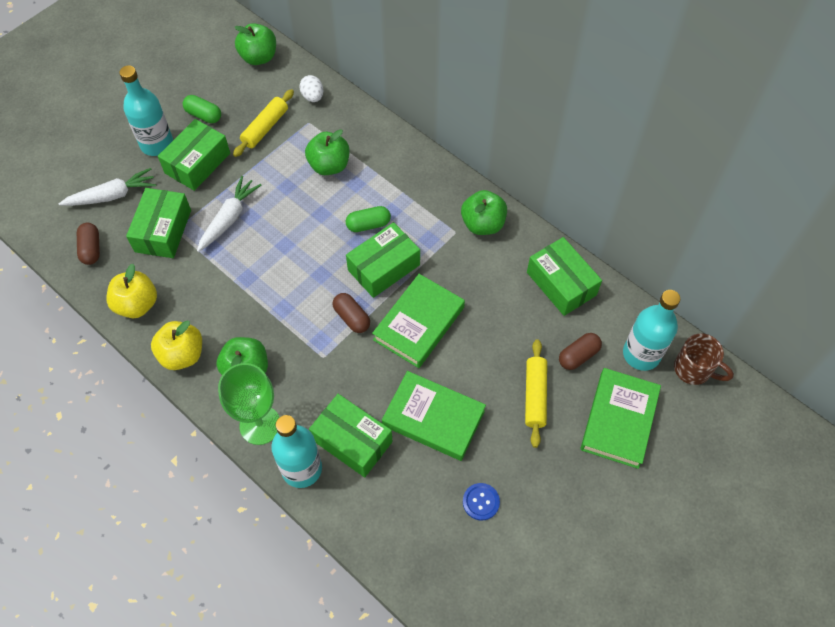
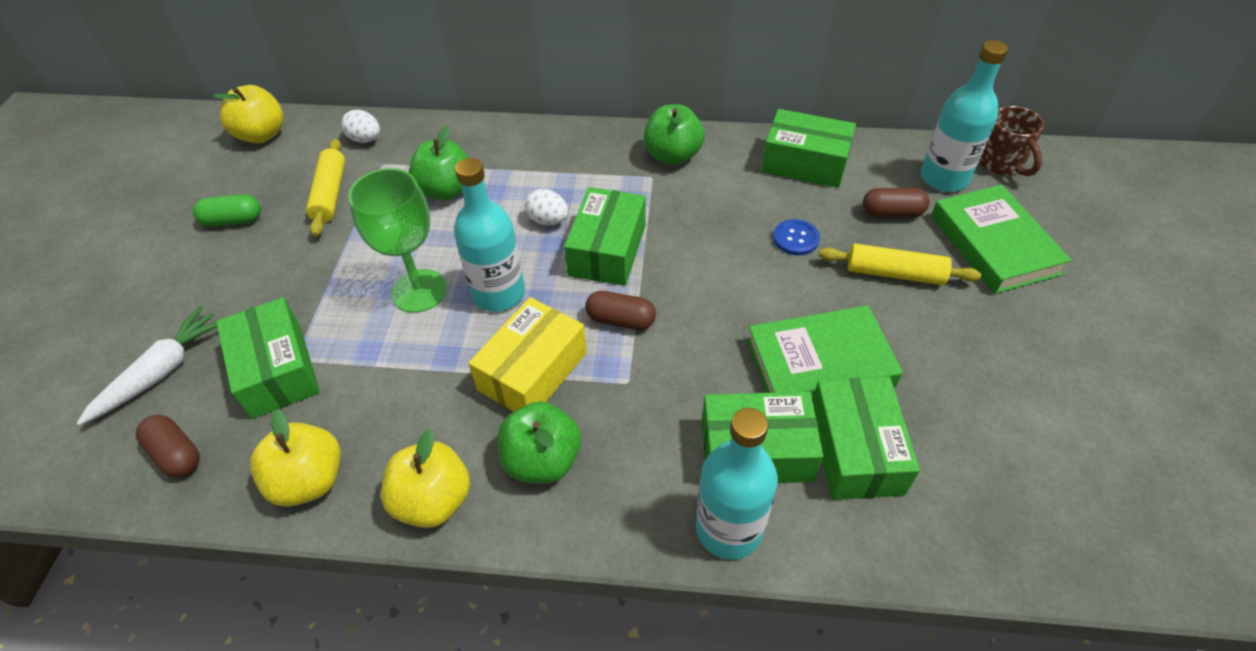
camera: 35 degrees left, 10 degrees down
turquoise bottle [119,65,173,156] -> turquoise bottle moved to [454,158,525,312]
green box [158,119,230,191] -> green box moved to [812,377,920,500]
white carrot [197,176,262,252] -> none
green goblet [218,363,279,445] -> green goblet moved to [348,168,447,313]
green apple [234,23,276,65] -> yellow apple [213,85,283,143]
green capsule [346,206,391,232] -> white egg [525,189,568,225]
green book [372,274,465,368] -> none
blue button [463,483,500,520] -> blue button moved to [773,219,820,255]
yellow rolling pin [525,339,547,448] -> yellow rolling pin turned 45 degrees counterclockwise [818,244,982,285]
brown capsule [559,333,602,370] -> brown capsule turned 75 degrees clockwise [863,188,930,217]
brown mug [674,333,734,385] -> brown mug turned 75 degrees clockwise [979,106,1045,176]
none -> yellow box [468,297,587,412]

